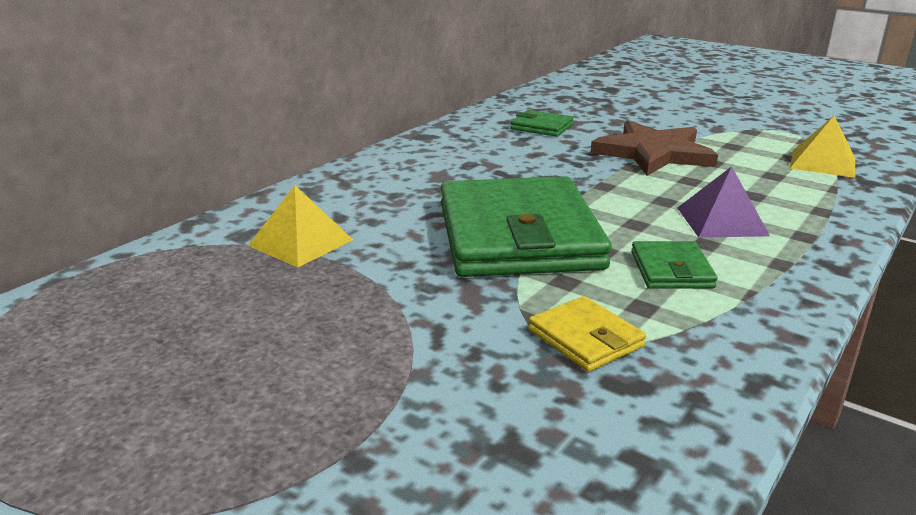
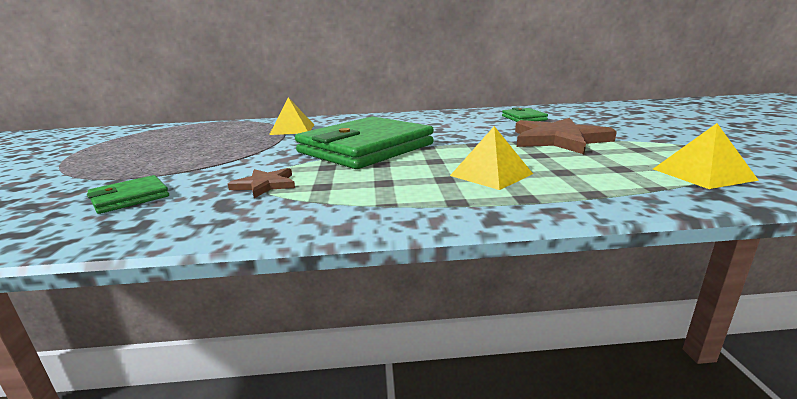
camera: 50 degrees right, 5 degrees down
yellow wallet [528,296,646,372] -> brown star [228,168,295,198]
green wallet [631,241,718,289] -> green wallet moved to [87,175,169,214]
purple pyramid [678,166,770,238] -> yellow pyramid [450,126,533,190]

